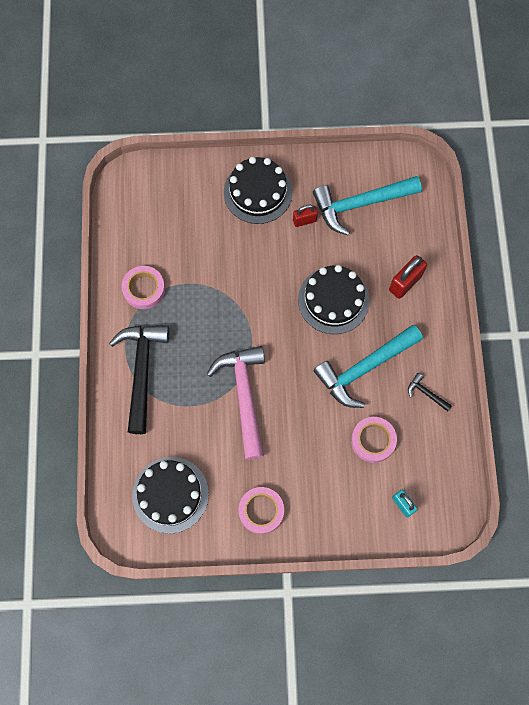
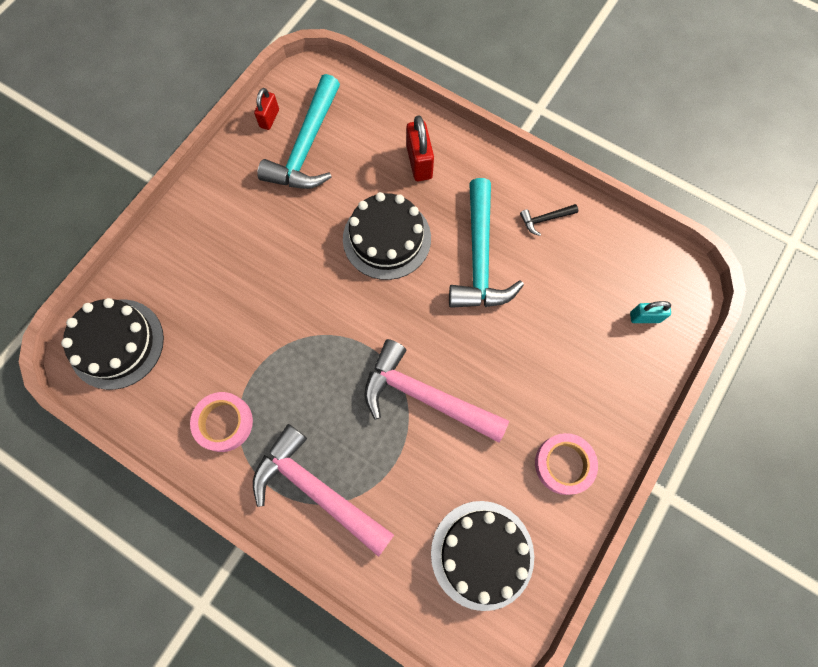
camera: 55 degrees left, 0 degrees up
black hammer [109,325,169,434] -> pink hammer [253,424,394,557]
black cake [224,157,293,224] -> black cake moved to [61,298,164,390]
red padlock [293,205,318,227] -> red padlock moved to [254,88,279,130]
pink tape [351,417,397,463] -> none

